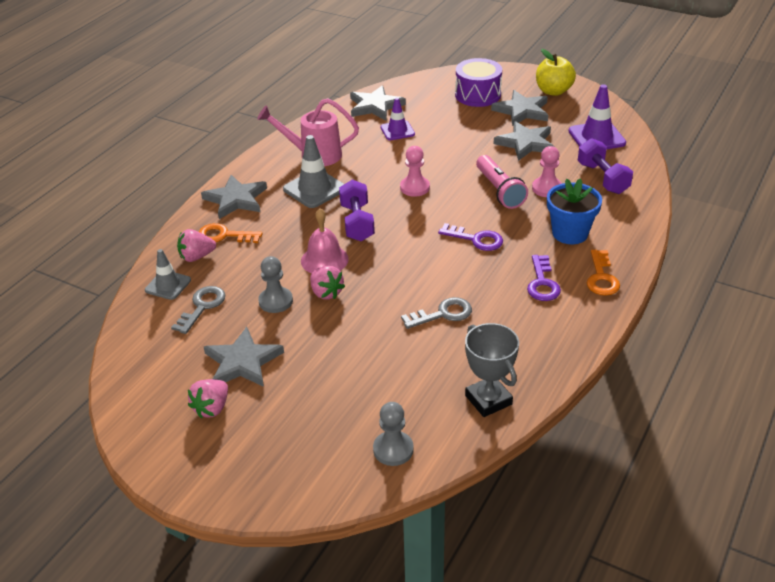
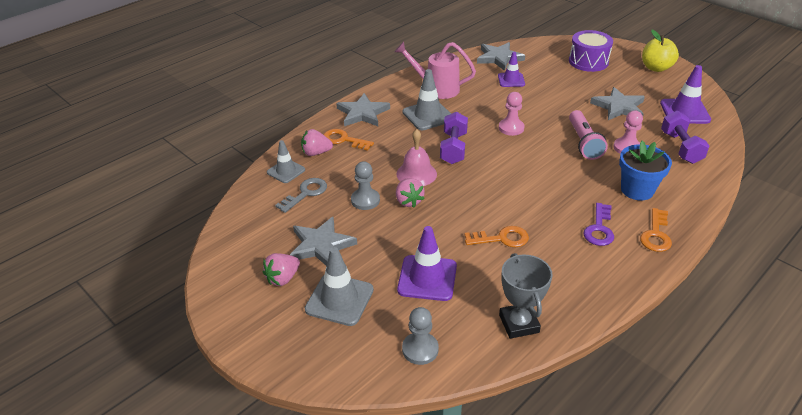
camera: 15 degrees right, 0 degrees up
grey key [401,297,472,329] -> orange key [464,226,529,247]
purple key [438,223,503,251] -> none
grey star [491,90,548,126] -> none
none -> grey traffic cone [305,247,374,326]
none -> purple traffic cone [397,226,457,301]

